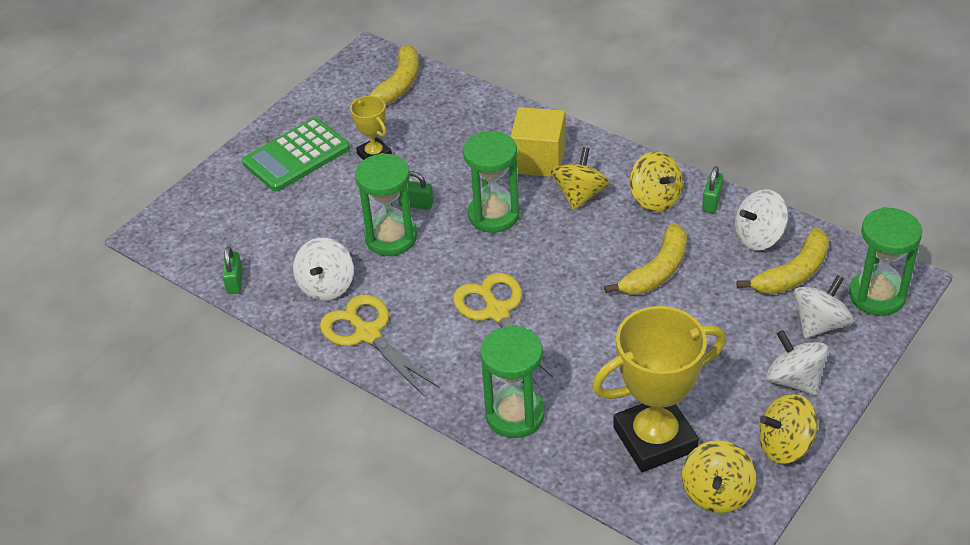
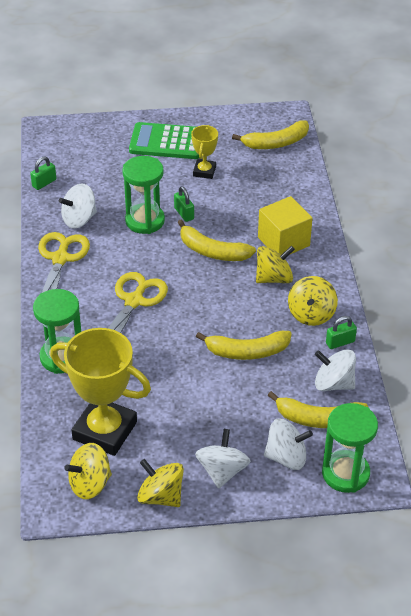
camera: 45 degrees right, 0 degrees up
green hourglass [463,131,520,233] -> yellow banana [178,219,256,261]

